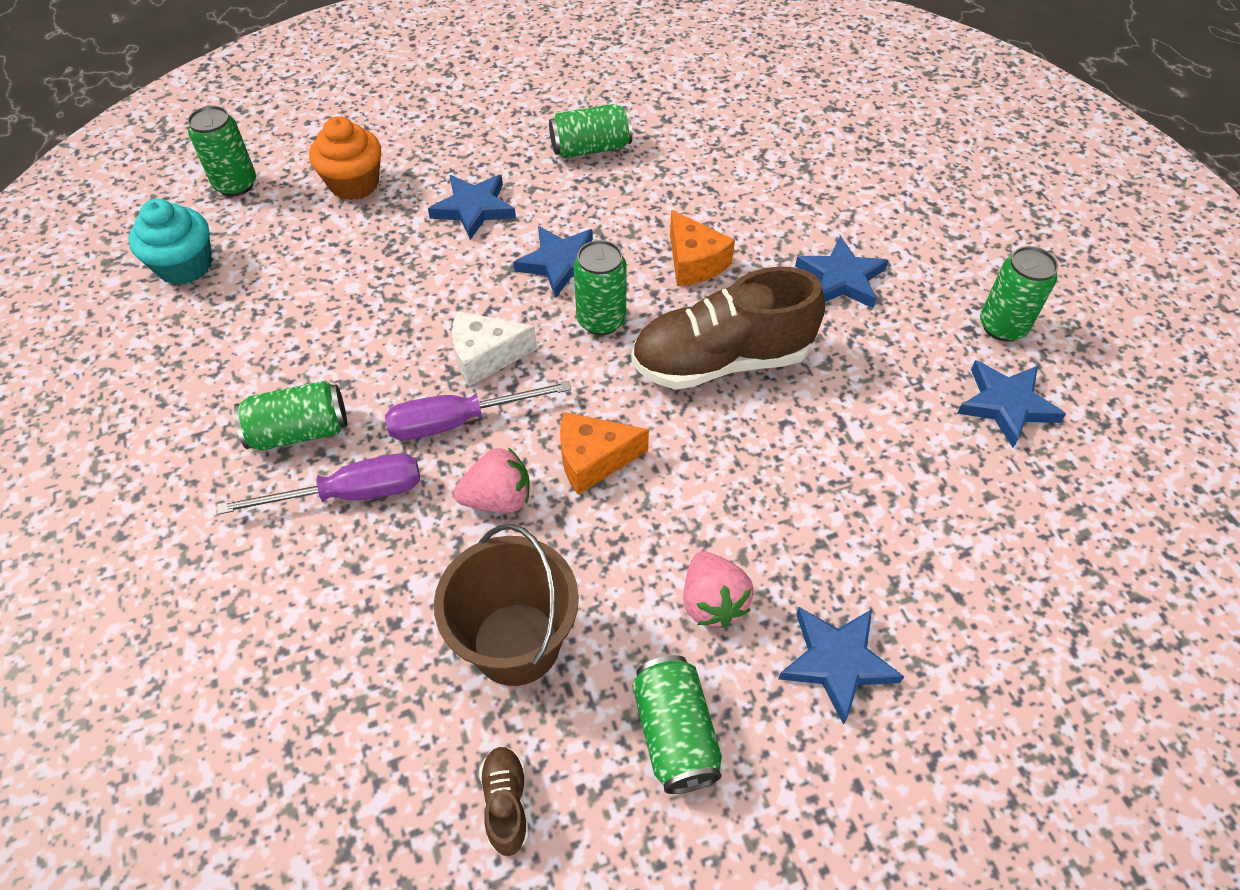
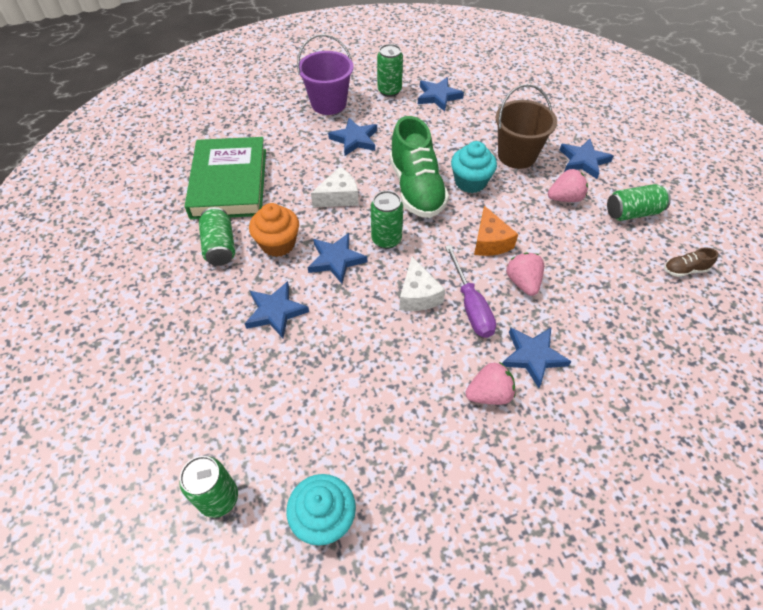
camera: 90 degrees left, 0 degrees up
purple screwdriver [217,454,420,515] -> blue star [502,328,571,388]
green can [234,381,347,451] -> pink strawberry [465,362,516,405]
orange cupcake [309,116,381,200] -> orange cupcake moved to [249,203,299,257]
brown bucket [434,524,579,686] -> brown bucket moved to [495,84,557,169]
brown shoe [631,266,825,390] -> green shoe [390,116,449,218]
orange cheese [670,210,735,286] -> white cheese [311,167,359,208]
none -> green book [185,137,266,219]
none -> purple bucket [297,34,354,115]
none -> turquoise cupcake [451,141,497,193]

